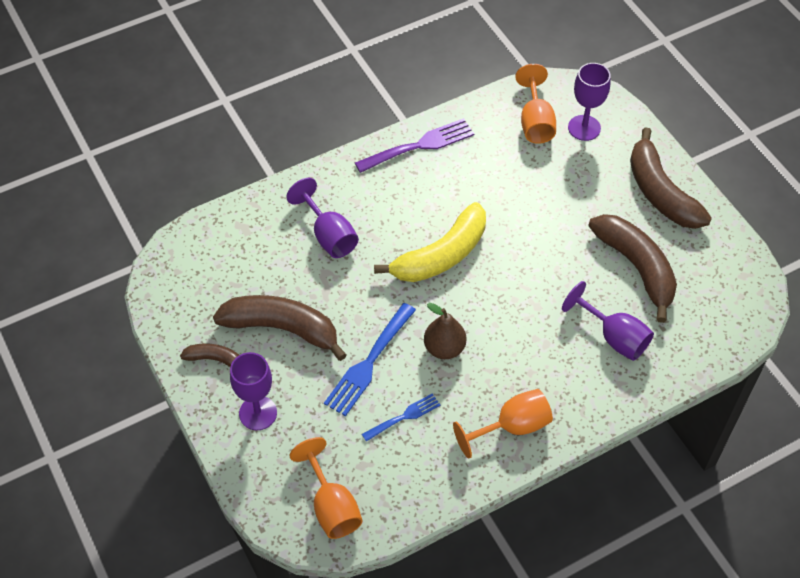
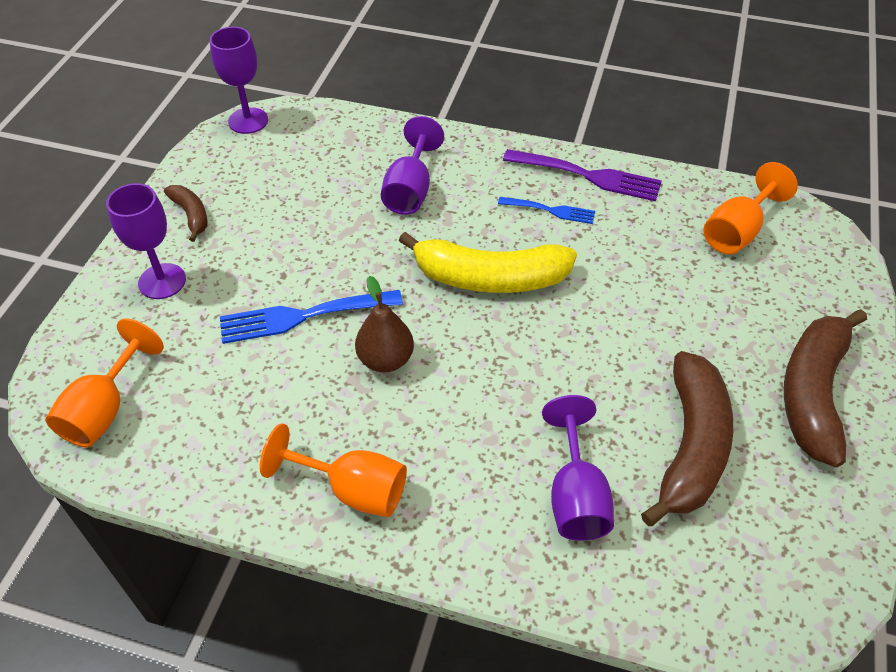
camera: 45 degrees right, 5 degrees down
brown banana [213,295,347,361] -> none
blue fork [362,393,440,442] -> blue fork moved to [498,197,595,224]
purple goblet [568,63,611,141] -> purple goblet moved to [210,27,268,134]

